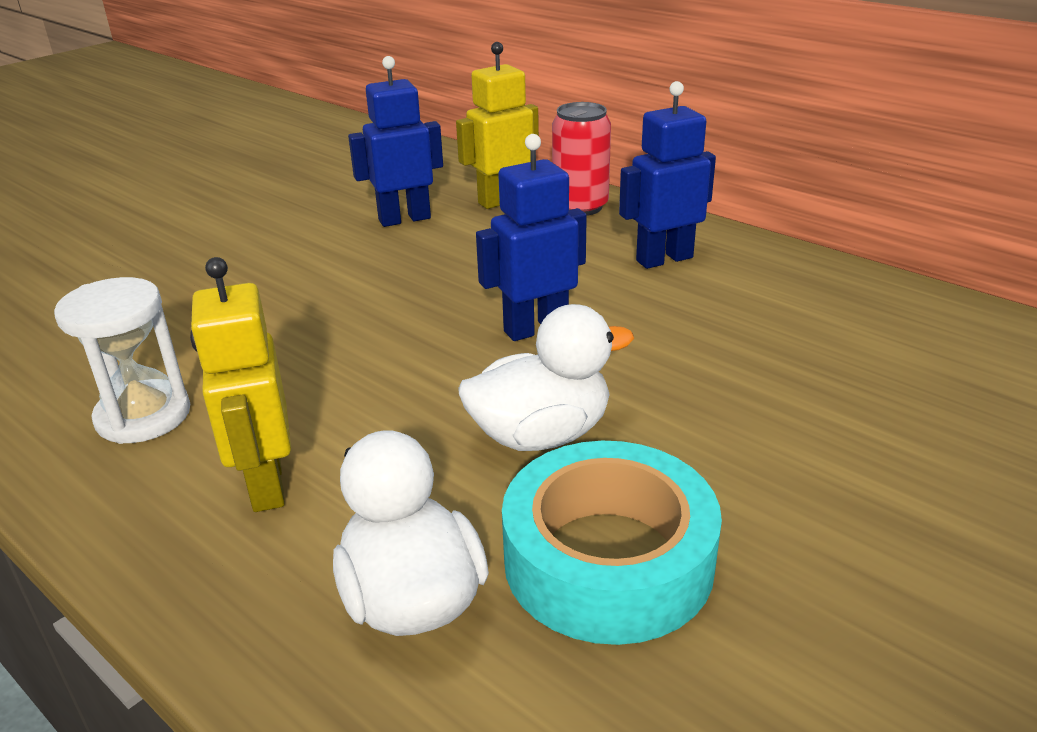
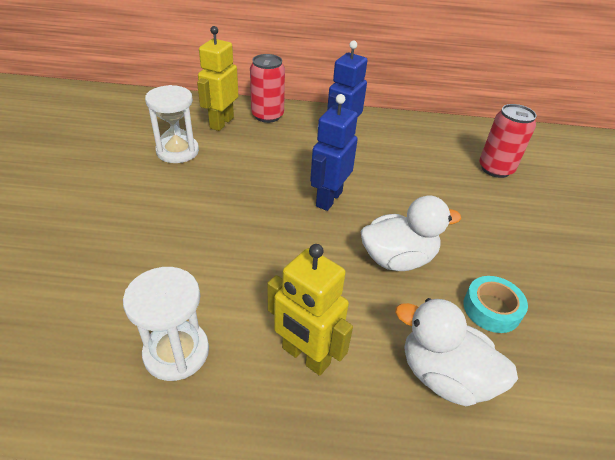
camera: 40 degrees left, 10 degrees up
blue robot [348,56,443,227] -> white hourglass [145,85,199,163]
white duck [458,304,634,451] -> white duck turned 45 degrees clockwise [361,196,461,271]
turquoise tape [502,441,722,645] -> turquoise tape [464,276,528,333], size x0.54
none -> red can [479,104,537,178]

